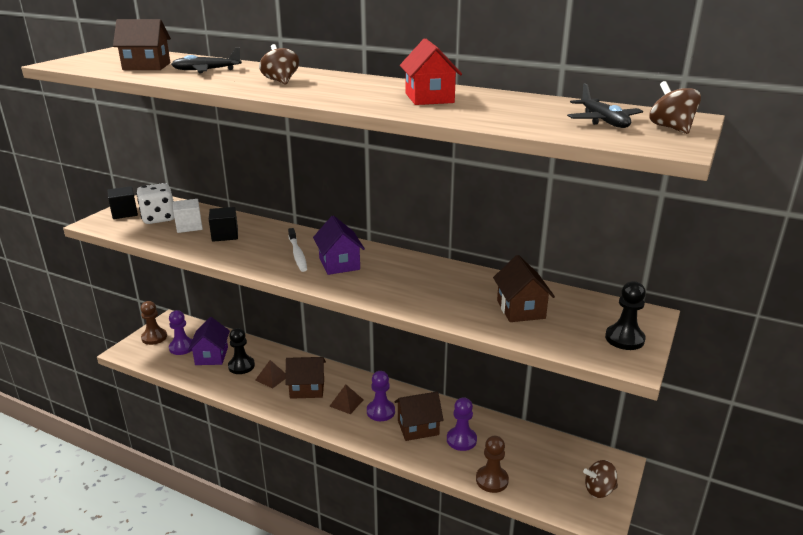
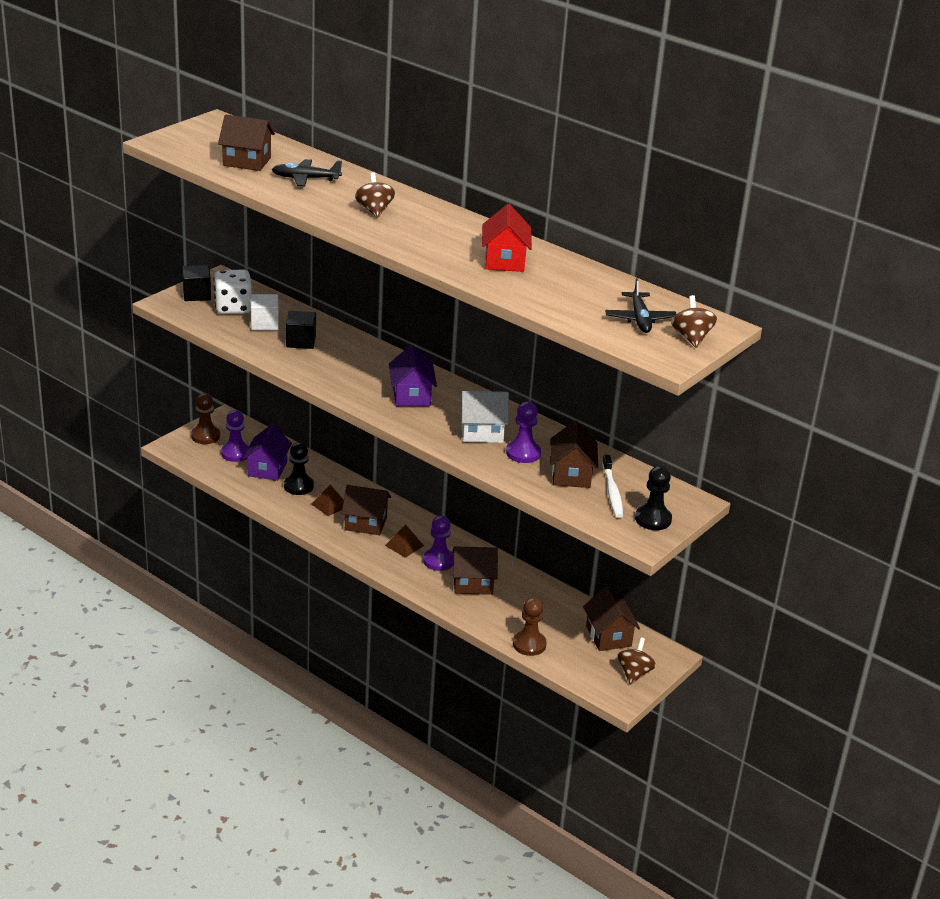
camera: 10 degrees right, 5 degrees up
white toothbrush [288,228,307,272] -> white toothbrush moved to [602,455,623,518]
purple pawn [447,397,477,451] -> purple pawn moved to [506,401,541,463]
brown spinning top [583,460,618,498] -> brown spinning top turned 105 degrees clockwise [617,637,656,685]
none -> white house [460,391,509,443]
none -> brown house [583,586,640,651]

